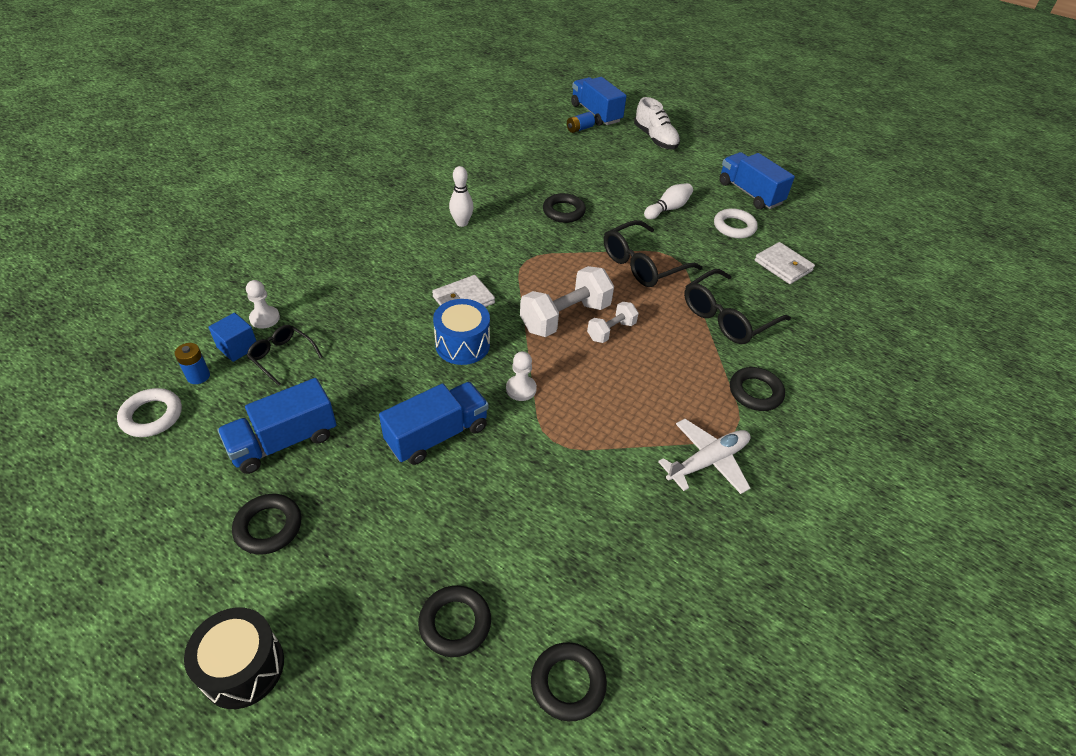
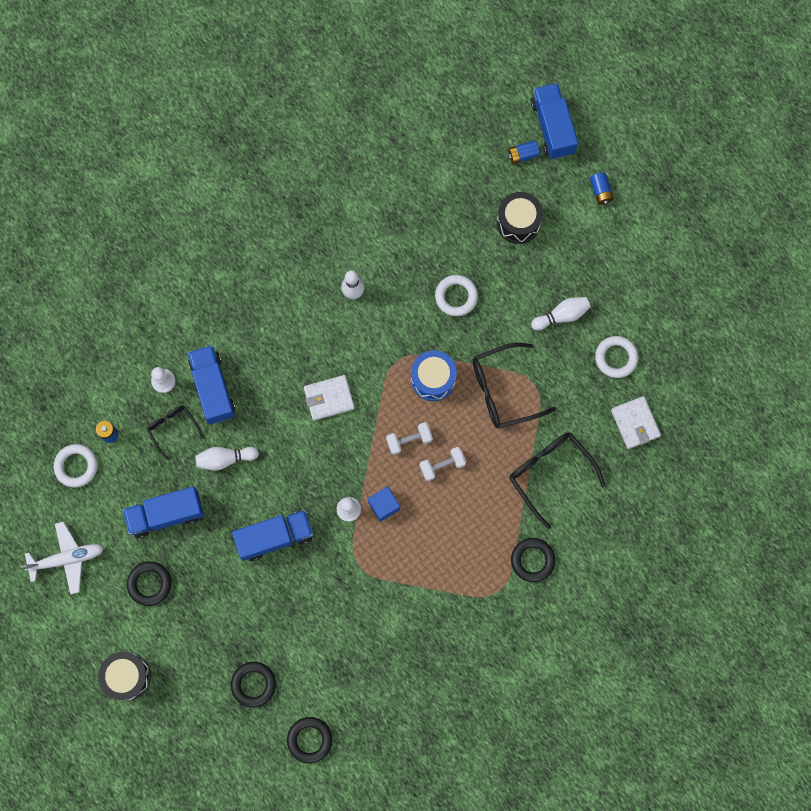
camera: 20 degrees right, 30 degrees up
blue cube [208,313,256,362] -> blue cube moved to [368,486,400,522]
blue drum [433,299,490,365] -> blue drum moved to [411,350,457,401]
white dumbbell [520,266,614,337] -> white dumbbell [386,422,433,455], size x0.56
black ring [543,193,586,223] -> white ring [435,275,478,316]
white shoe [634,97,680,149] -> blue battery [590,172,614,205]
white plane [658,419,750,494] -> white plane moved to [21,522,104,594]
black glasses [684,269,791,344] -> black glasses turned 75 degrees clockwise [509,432,605,529]
blue truck [719,152,795,209] -> blue truck moved to [188,345,236,424]
none -> white bowling pin [195,447,259,471]
none -> black drum [497,192,543,244]

